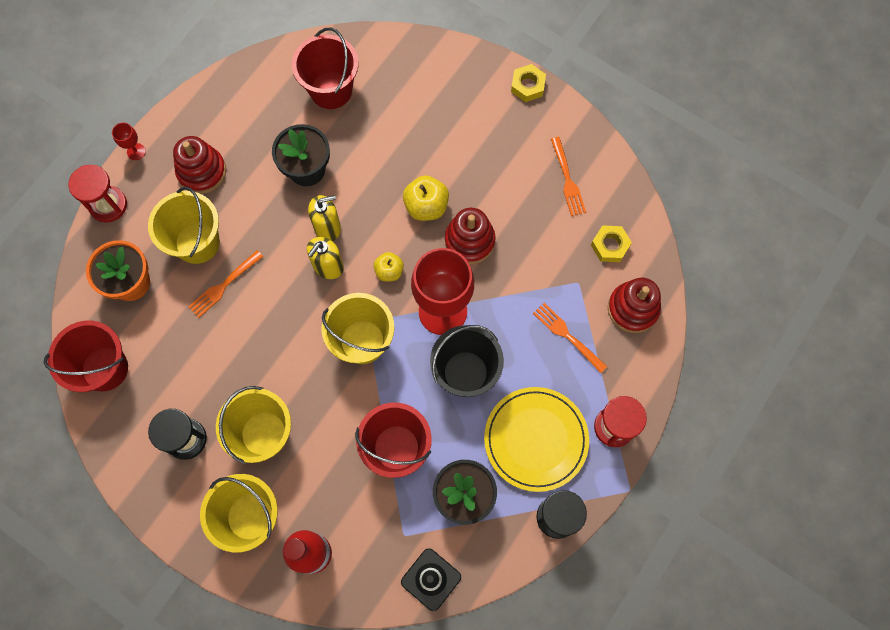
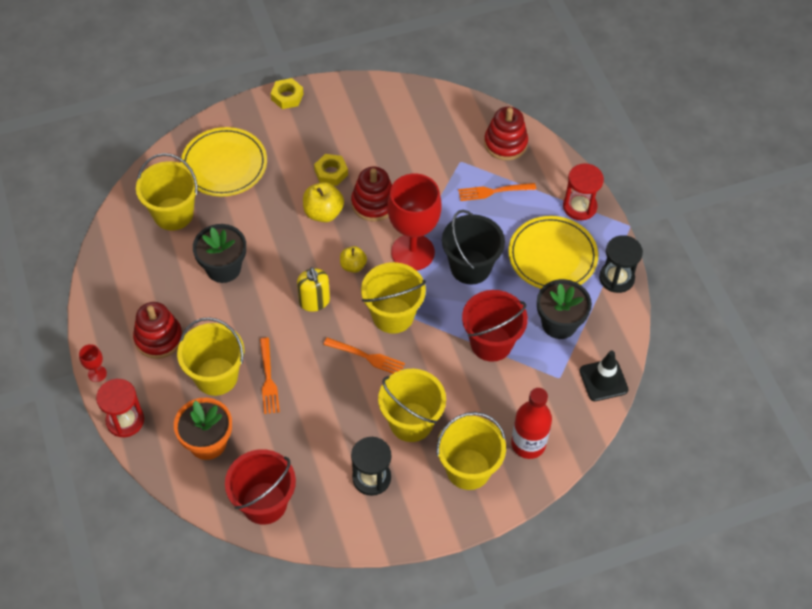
camera: 55 degrees left, 15 degrees down
red bucket [292,27,359,109] -> yellow bucket [136,153,198,230]
yellow soap dispenser [308,195,341,241] -> none
orange fork [551,137,586,216] -> orange fork moved to [323,337,405,374]
yellow nut [591,225,632,262] -> yellow nut moved to [314,154,348,186]
none -> yellow plate [181,127,267,196]

